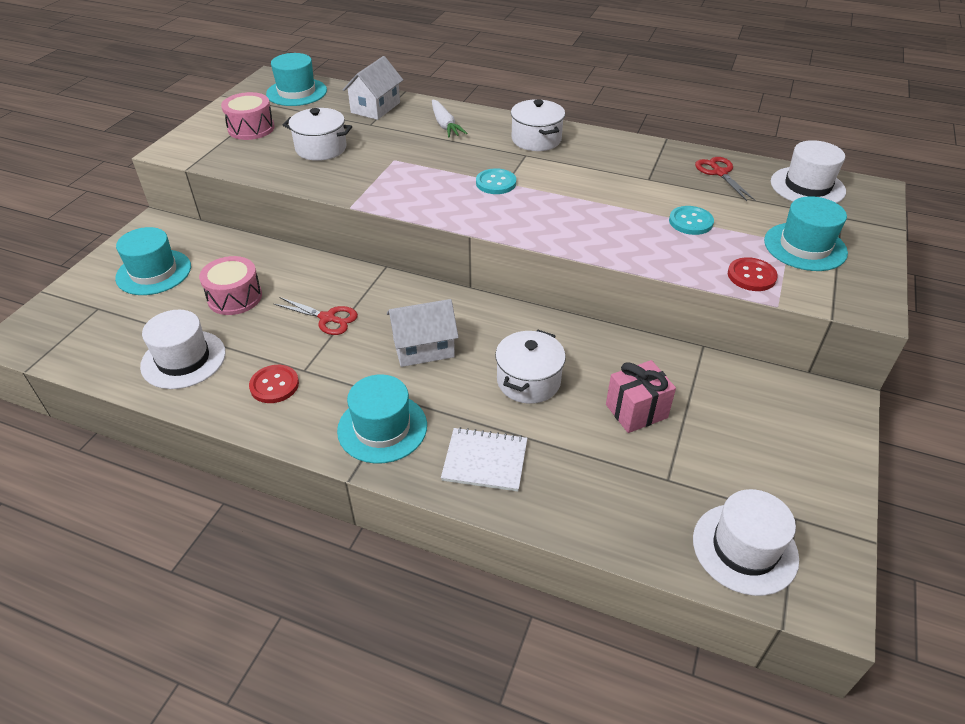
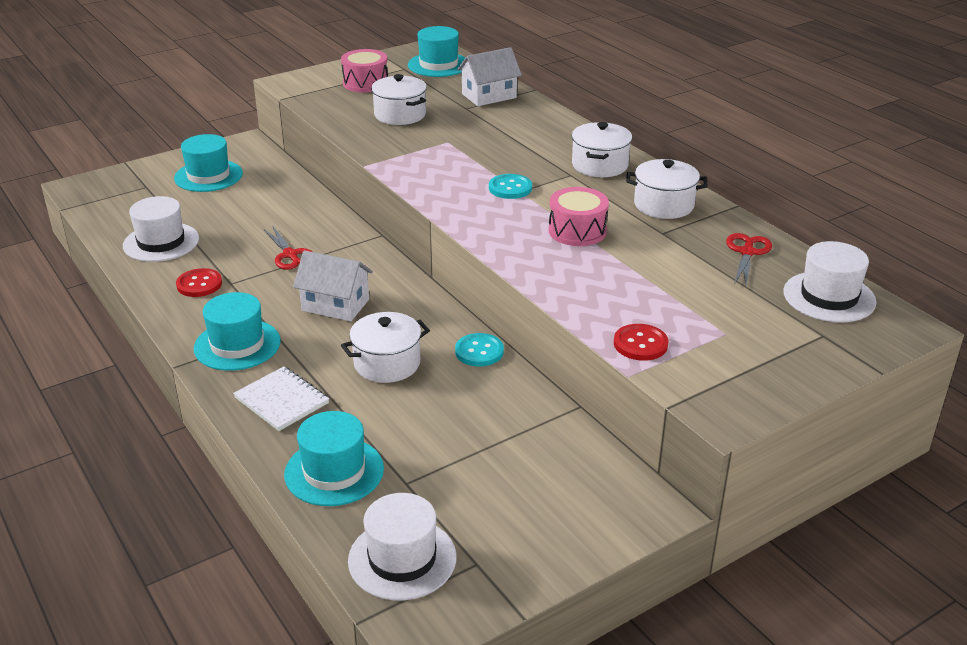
camera: 35 degrees right, 10 degrees down
pink drum [199,256,262,315] -> pink drum moved to [549,187,609,246]
white carrot [432,100,467,138] -> none
pink gift [606,360,676,433] -> none
turquoise button [669,206,714,235] -> turquoise button moved to [455,333,504,366]
turquoise hat [764,196,848,271] -> turquoise hat moved to [284,411,384,506]
none -> white pot [626,159,708,219]

